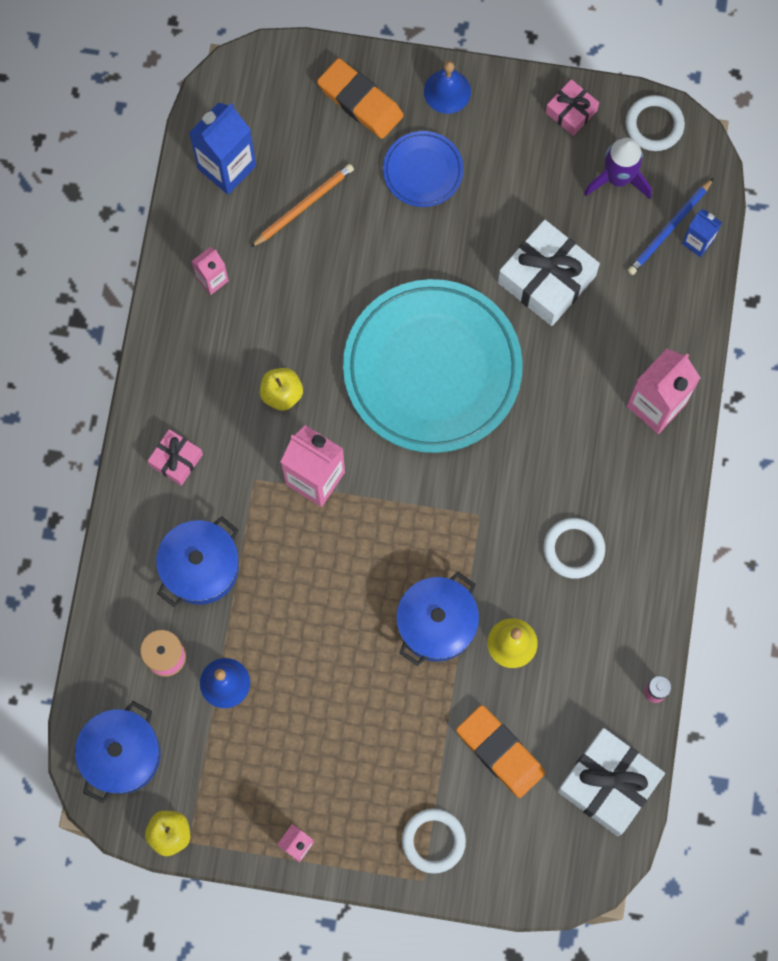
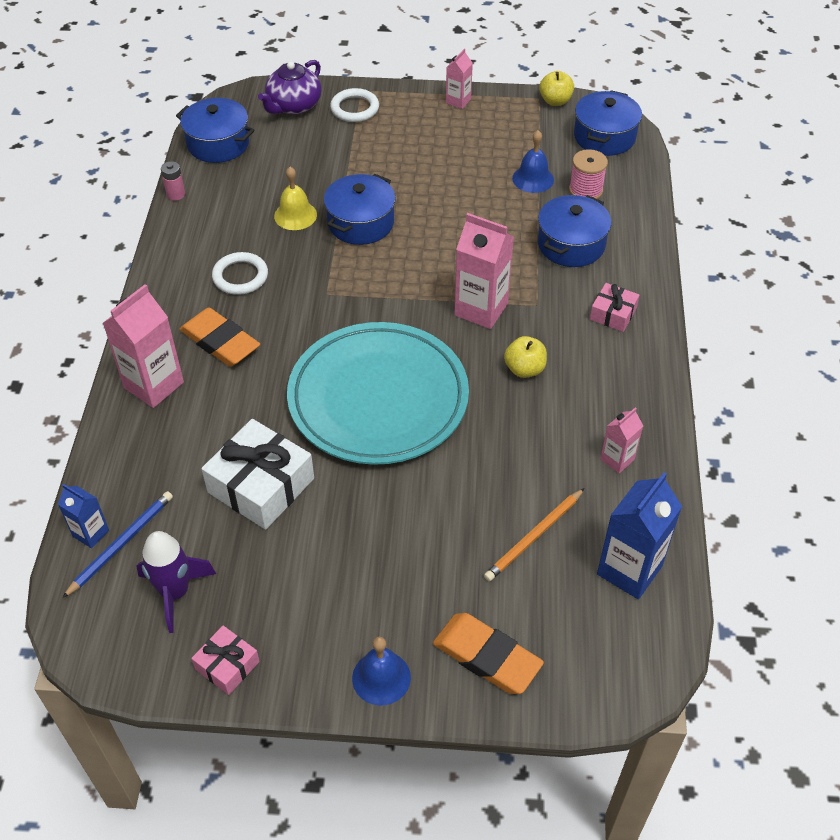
camera: 175 degrees right, 25 degrees down
blue plate [383,131,464,207] -> none
orange eraser [456,705,545,798] -> orange eraser moved to [179,308,260,367]
white gift [557,728,665,836] -> blue pot [176,98,254,163]
white ring [626,95,685,151] -> none
none -> purple teapot [258,60,322,115]

